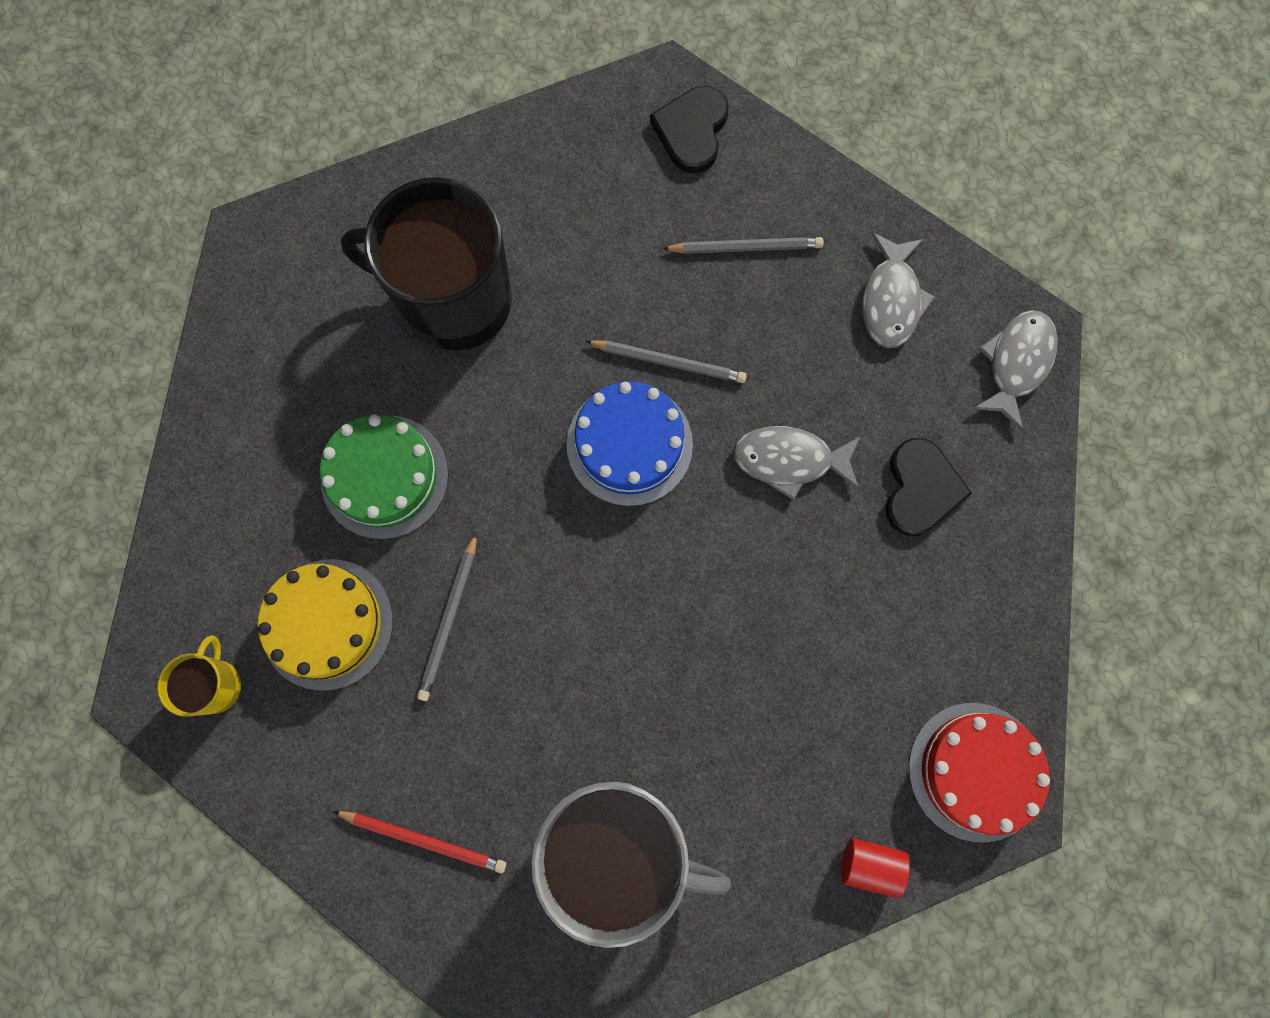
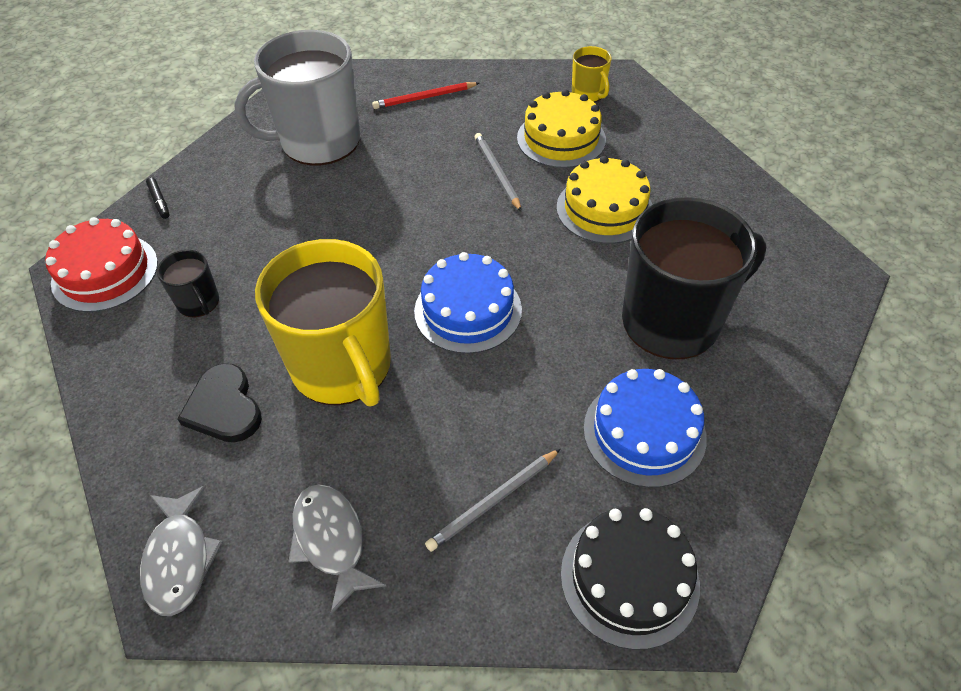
camera: 145 degrees right, 25 degrees down
green cake [320,414,449,539] -> yellow cake [557,156,653,244]
grey pencil [585,340,747,383] -> none
black heart [650,86,728,173] -> black cake [561,507,700,650]
grey fish [733,426,861,500] -> yellow mug [255,239,391,406]
red cylinder [841,838,910,898] -> black marker [146,177,170,219]
none -> black mug [157,250,219,317]
none -> blue cake [584,369,707,488]

